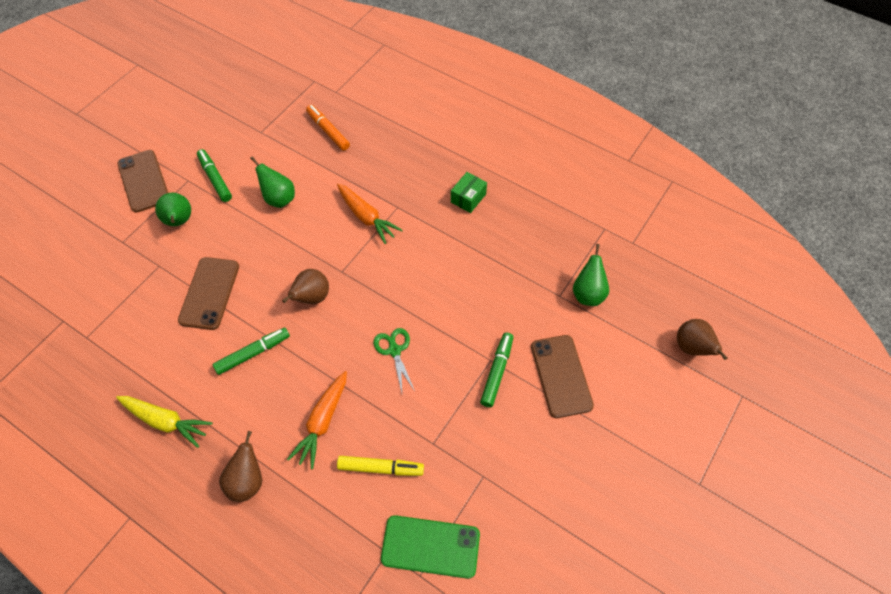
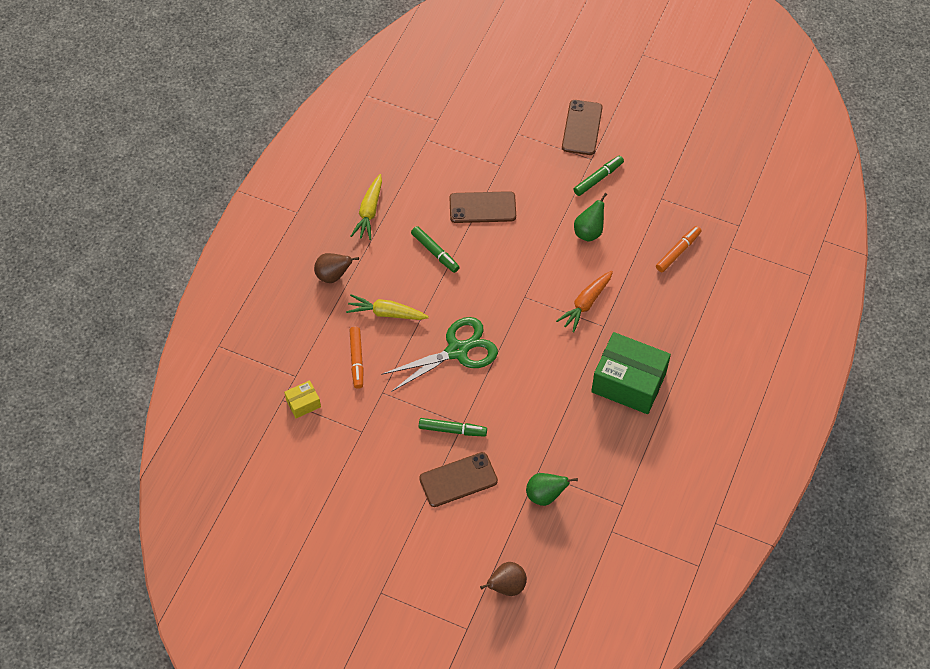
camera: 80 degrees right, 0 degrees up
brown phone [117,150,168,213] -> brown phone turned 45 degrees counterclockwise [562,100,603,155]
green pear [155,193,191,226] -> none
brown pear [282,269,329,304] -> none
orange carrot [287,371,347,469] -> yellow carrot [346,294,429,320]
yellow marker [337,456,424,476] -> orange marker [349,327,364,389]
green scissors [373,328,415,392] -> green scissors [381,317,498,392], size x1.91
green phone [381,515,480,579] -> yellow box [284,380,321,418]
green box [451,172,487,213] -> green box [591,332,671,414], size x2.20

